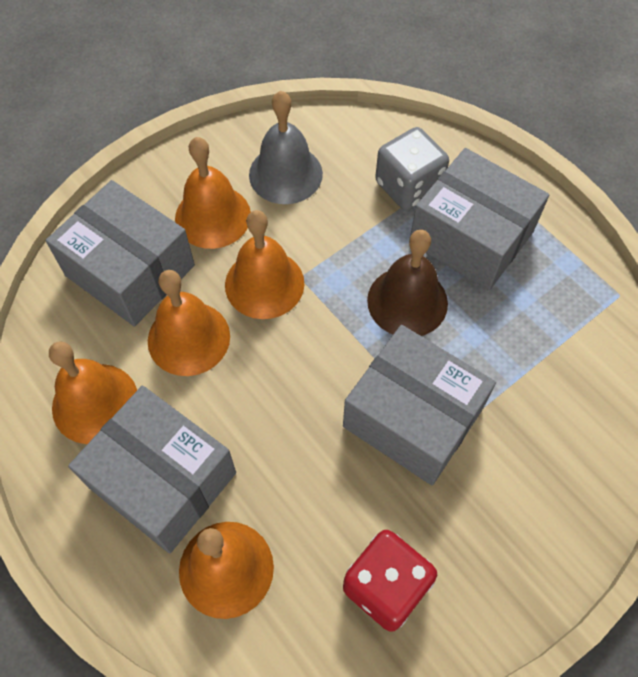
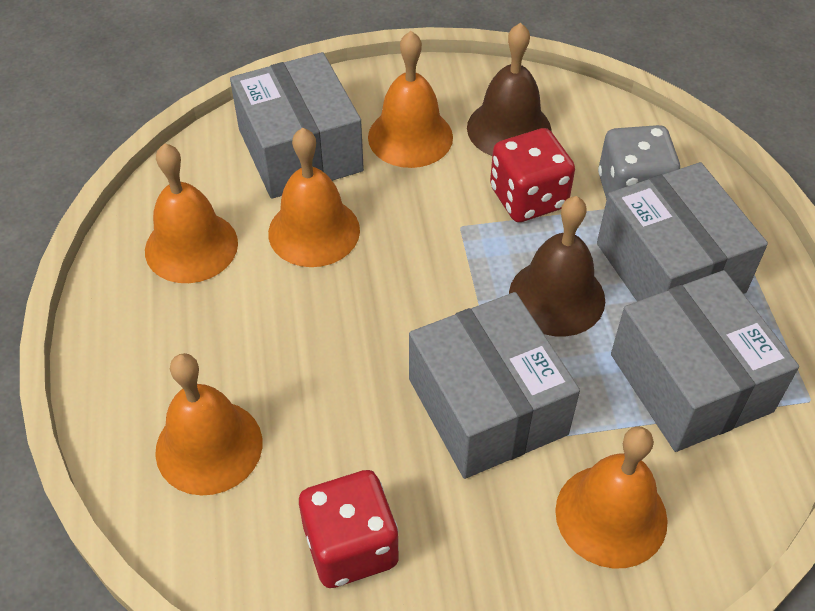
camera: 30 degrees right, 10 degrees down
grey box [68,386,236,554] -> grey box moved to [611,270,799,452]
orange bell [225,210,304,319] -> orange bell moved to [555,426,668,568]
grey bell [249,91,323,204] -> brown bell [467,23,552,156]
none -> red dice [490,128,575,222]

